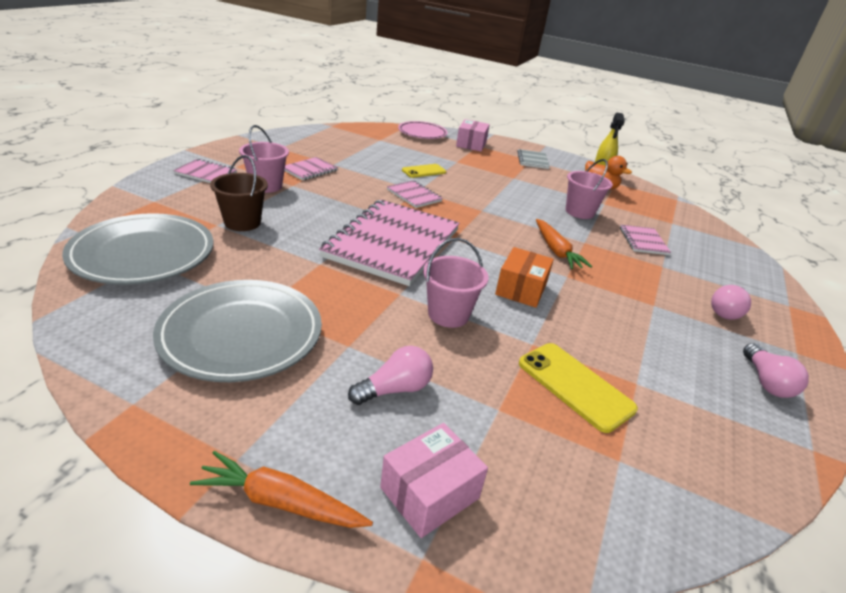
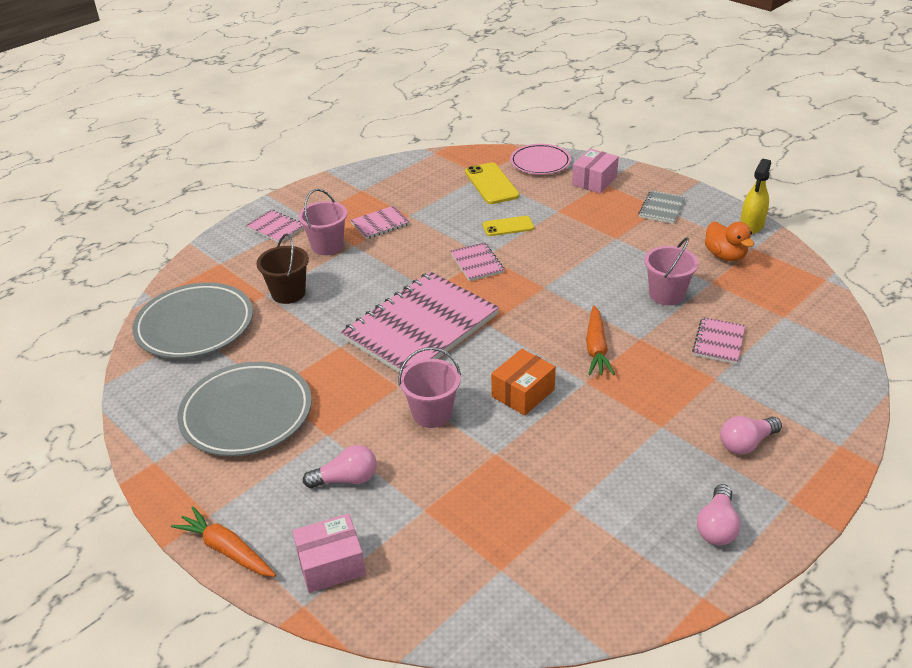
camera: 25 degrees right, 5 degrees up
yellow phone [519,343,638,433] -> yellow phone moved to [465,162,519,204]

